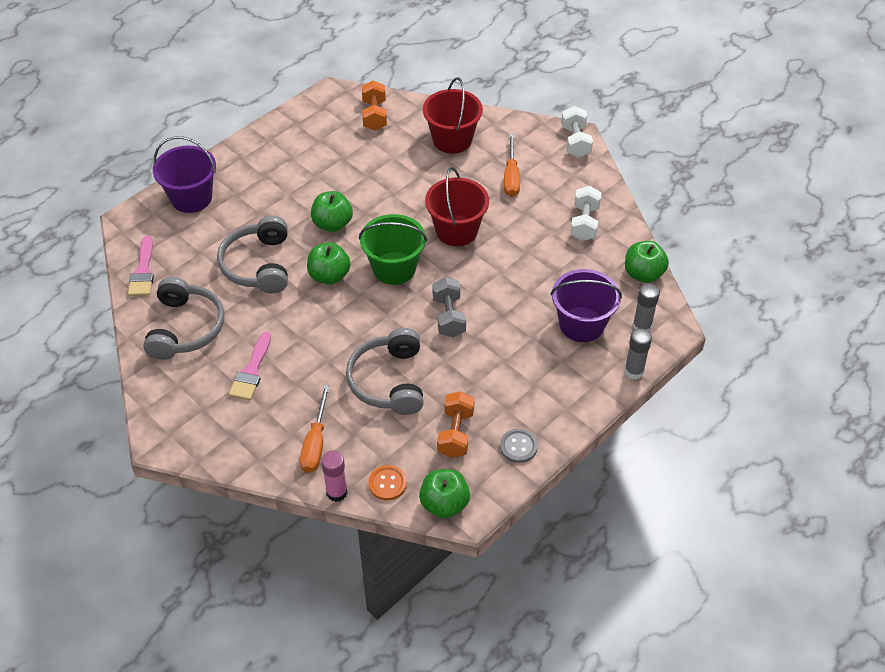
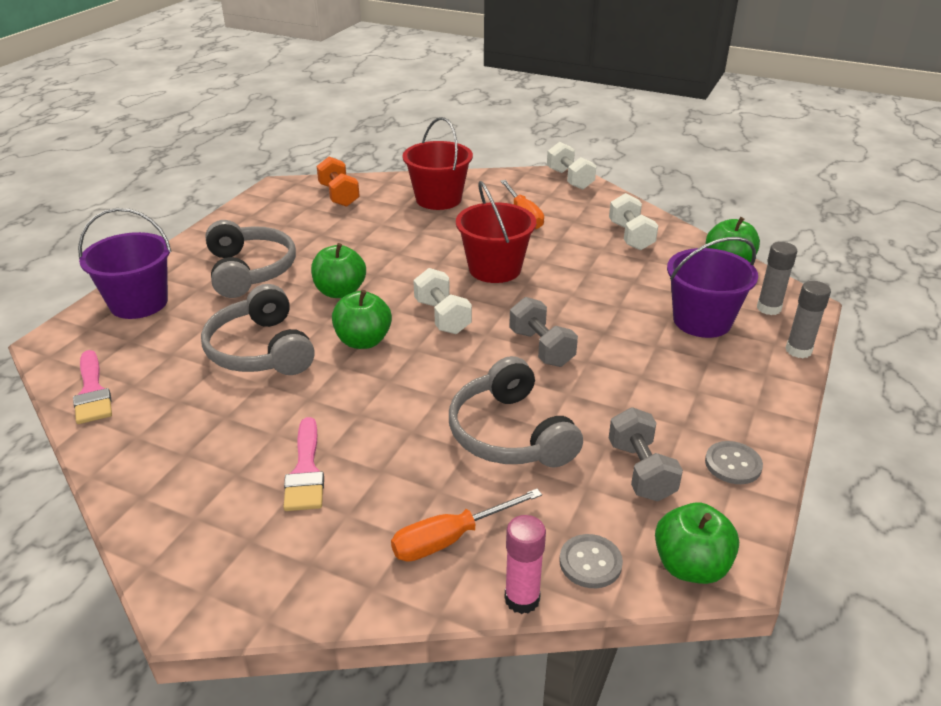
camera: 20 degrees left, 15 degrees down
grey headphones [143,277,224,360] -> grey headphones moved to [205,220,296,298]
orange screwdriver [300,385,330,473] -> orange screwdriver turned 75 degrees clockwise [391,489,542,562]
green bucket [359,214,427,285] -> white dumbbell [413,268,472,334]
orange button [368,465,407,501] -> grey button [559,534,623,588]
orange dumbbell [437,391,475,458] -> grey dumbbell [609,407,683,501]

